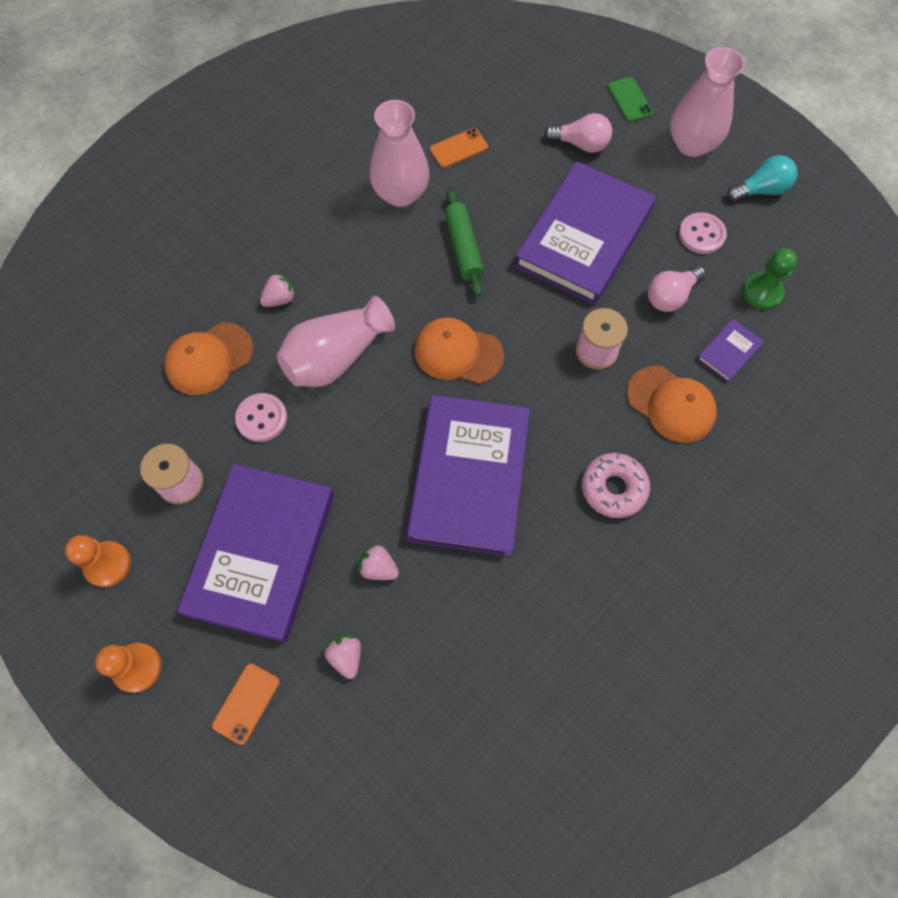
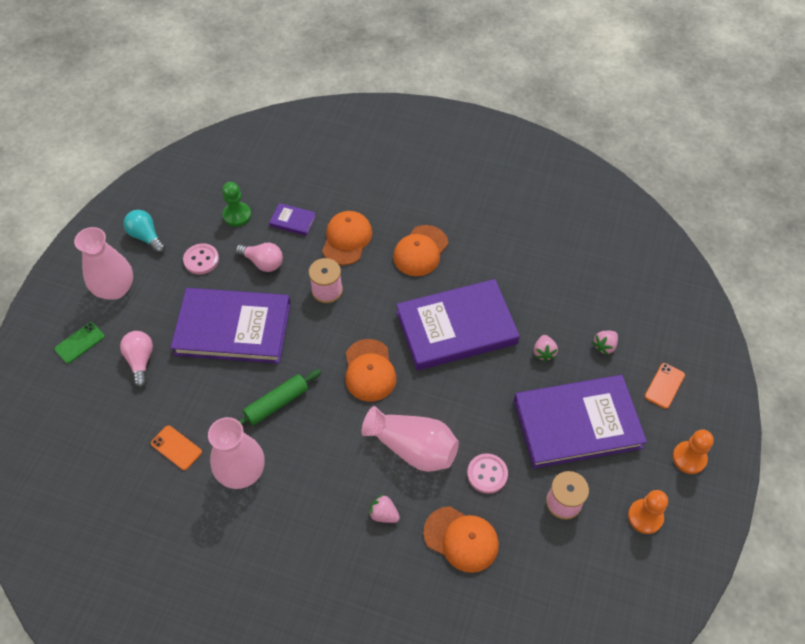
camera: 115 degrees left, 10 degrees down
orange phone [212,663,280,745] -> orange phone turned 60 degrees counterclockwise [645,363,685,409]
pink donut [582,453,650,518] -> orange cap [393,225,448,276]

